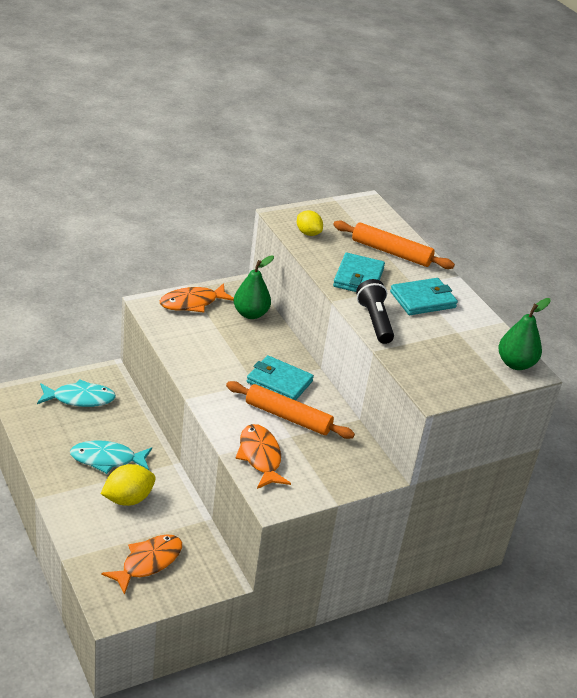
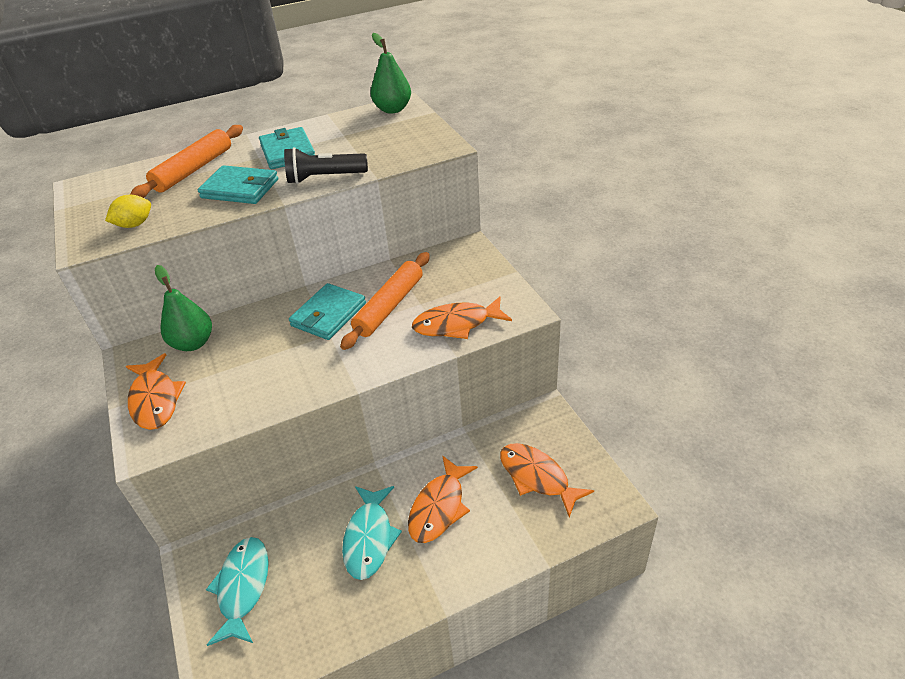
camera: 80 degrees left, 5 degrees up
yellow lemon [101,464,156,506] -> orange fish [408,455,478,543]

